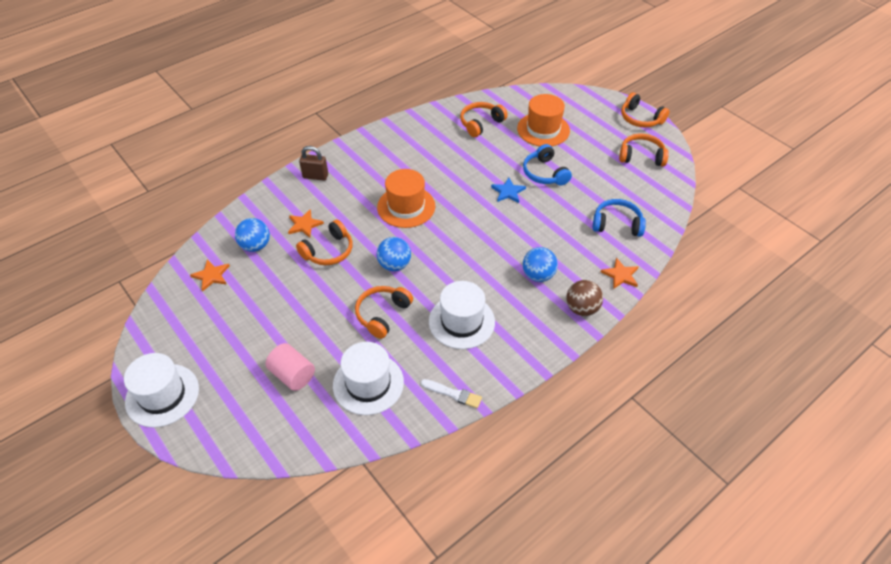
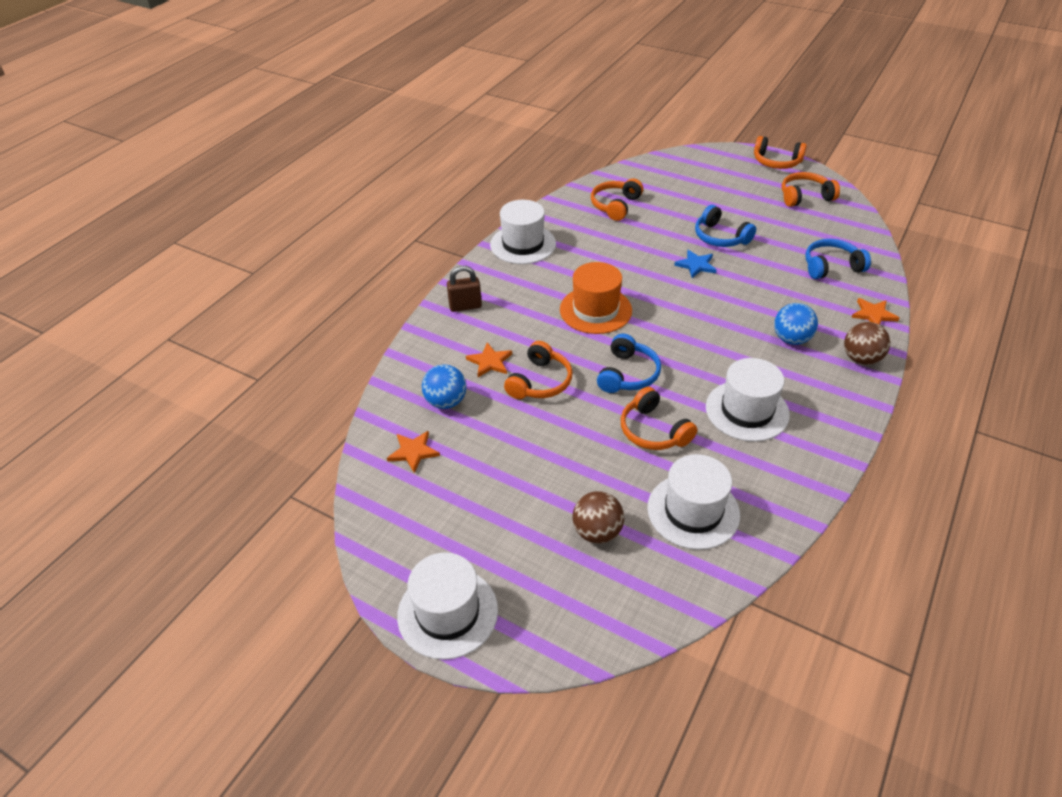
camera: 20 degrees left, 5 degrees down
pink cylinder [265,343,315,391] -> brown ball [573,491,624,544]
orange headphones [355,286,413,339] -> orange headphones turned 45 degrees counterclockwise [621,387,697,450]
blue ball [377,237,411,271] -> blue headphones [597,334,661,393]
white brush [421,379,482,408] -> none
orange hat [517,94,570,146] -> none
none -> white hat [490,200,556,264]

